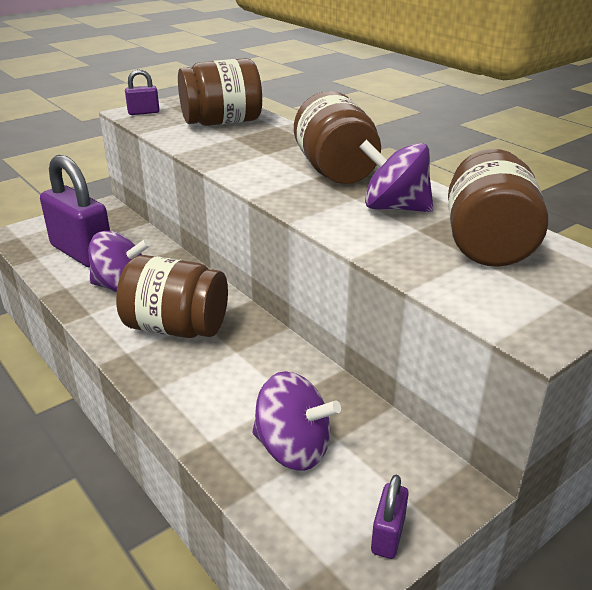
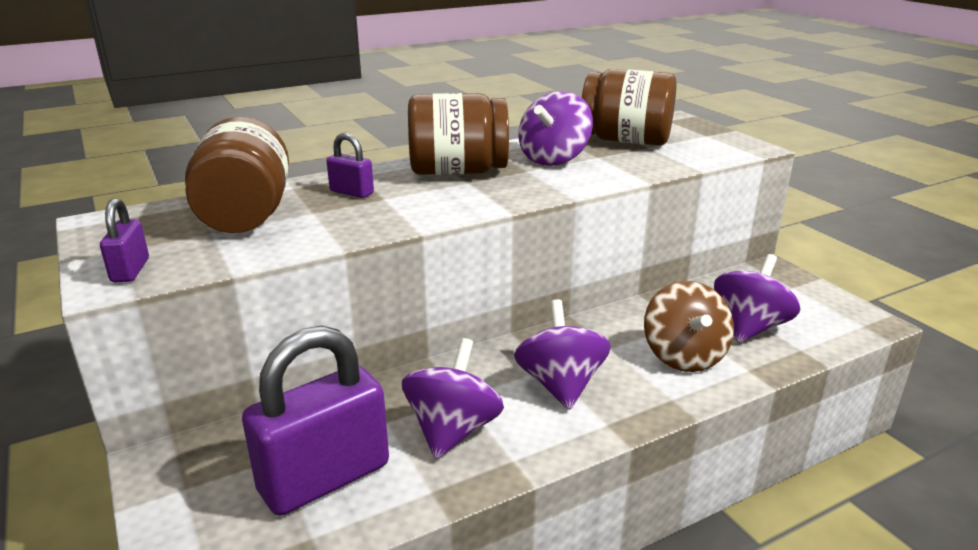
camera: 80 degrees left, 5 degrees down
brown jar [116,255,228,338] -> purple spinning top [514,299,611,410]
purple padlock [371,475,409,559] -> purple padlock moved to [327,133,374,198]
none -> brown spinning top [644,281,734,372]

